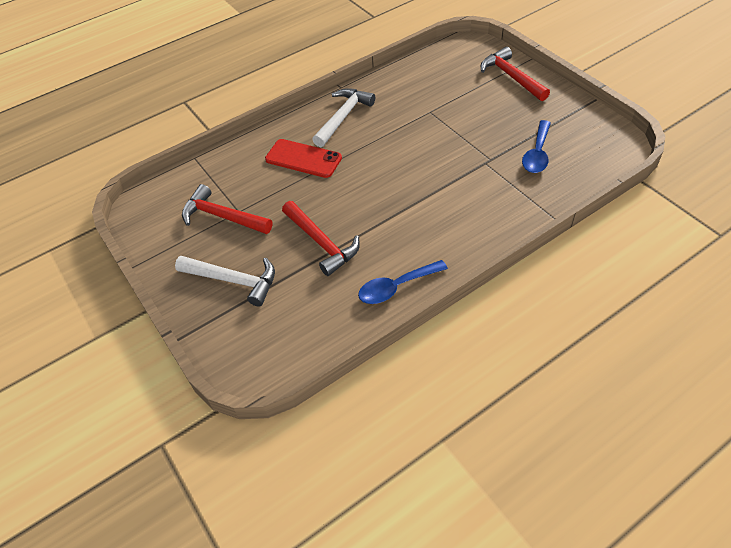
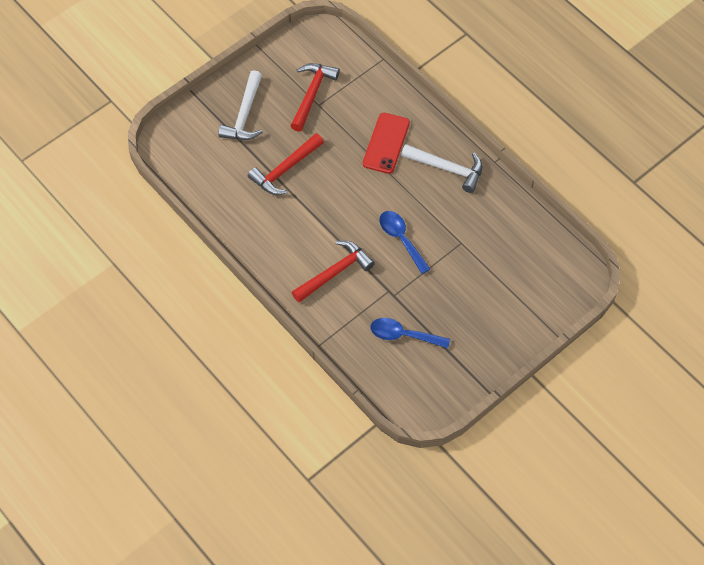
camera: 80 degrees right, 10 degrees up
blue spoon [358,260,448,304] -> blue spoon moved to [379,211,430,274]
red hammer [481,47,550,101] -> red hammer moved to [292,240,375,303]

